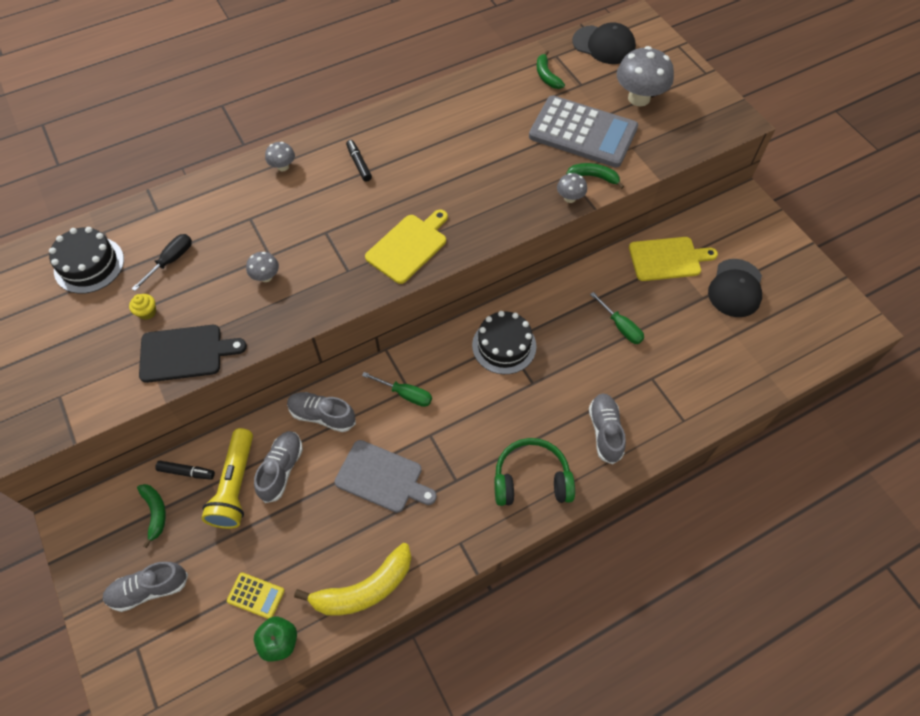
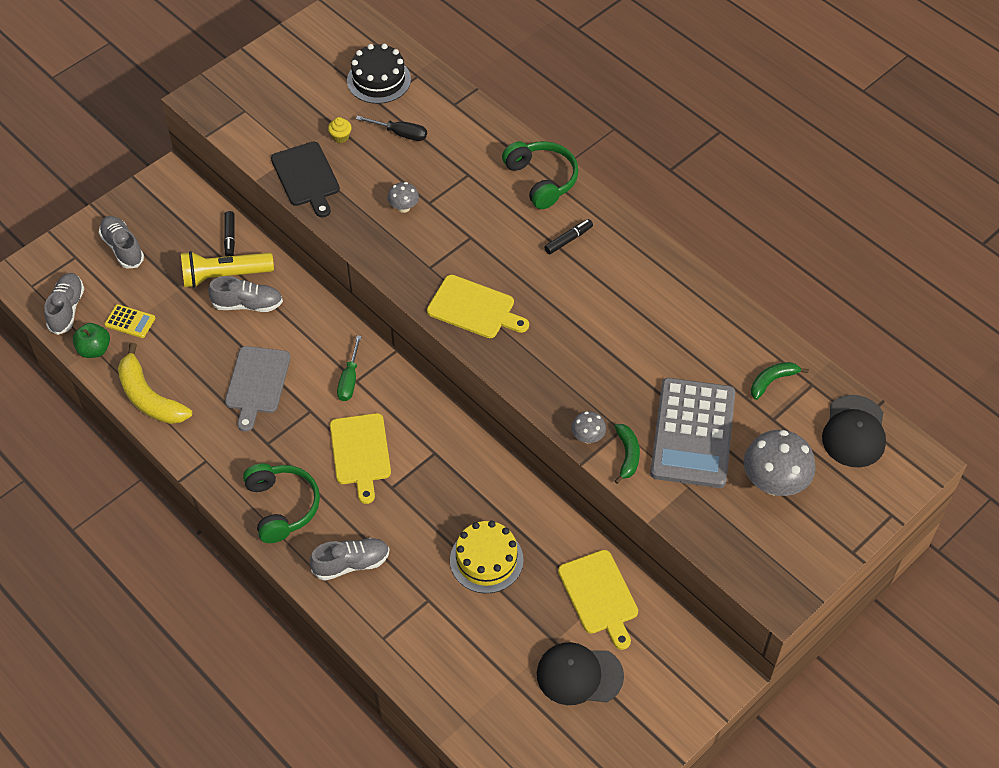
camera: 75 degrees right, 5 degrees down
green banana [137,484,166,548] -> none
yellow calculator [227,573,285,619] -> yellow calculator turned 75 degrees counterclockwise [104,304,155,338]
grey mushroom [265,142,295,172] -> green headphones [502,141,579,209]
grey shoe [287,392,356,432] -> grey shoe moved to [44,273,84,335]
black cake [472,311,537,374] -> none
green screwdriver [590,292,644,344] -> yellow cake [450,521,524,593]
none -> yellow cutting board [330,413,391,504]

